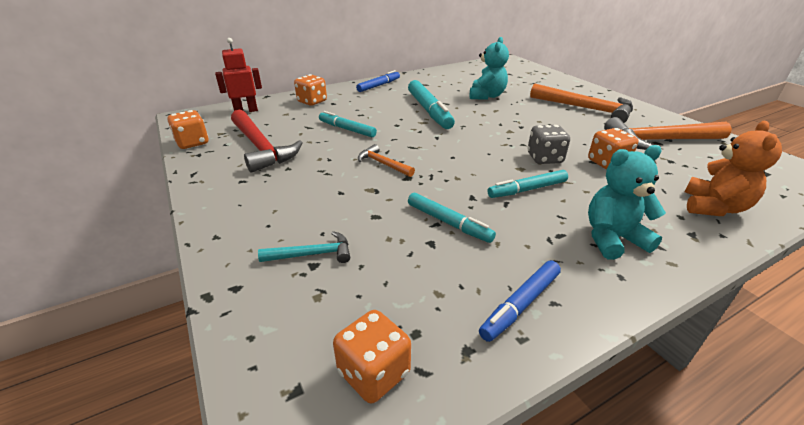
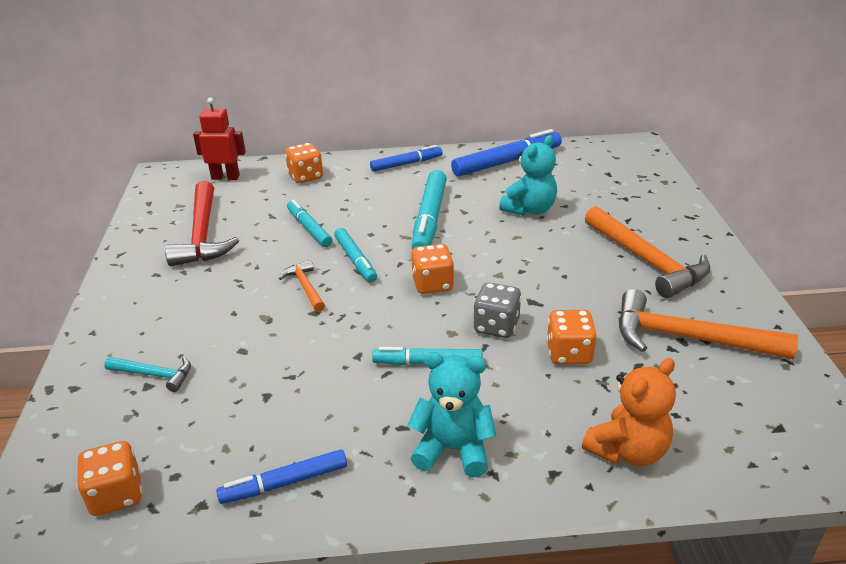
camera: 25 degrees right, 0 degrees up
orange dice [168,110,209,149] -> orange dice moved to [411,244,454,294]
turquoise marker [408,193,496,243] -> turquoise marker moved to [334,228,377,283]
none -> blue marker [451,129,562,177]

